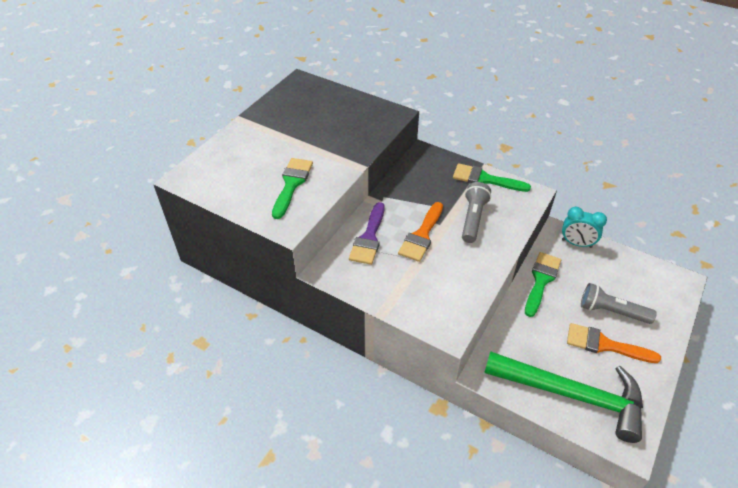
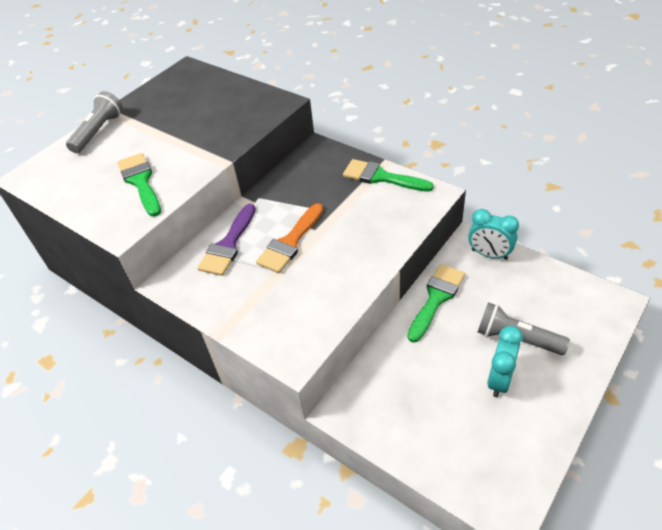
camera: 10 degrees right, 0 degrees up
green brush [272,158,313,219] -> green brush turned 45 degrees counterclockwise [117,153,161,217]
grey flashlight [462,182,491,243] -> grey flashlight moved to [66,91,123,153]
green hammer [484,351,643,443] -> none
orange brush [567,323,661,363] -> turquoise clock [487,326,523,397]

